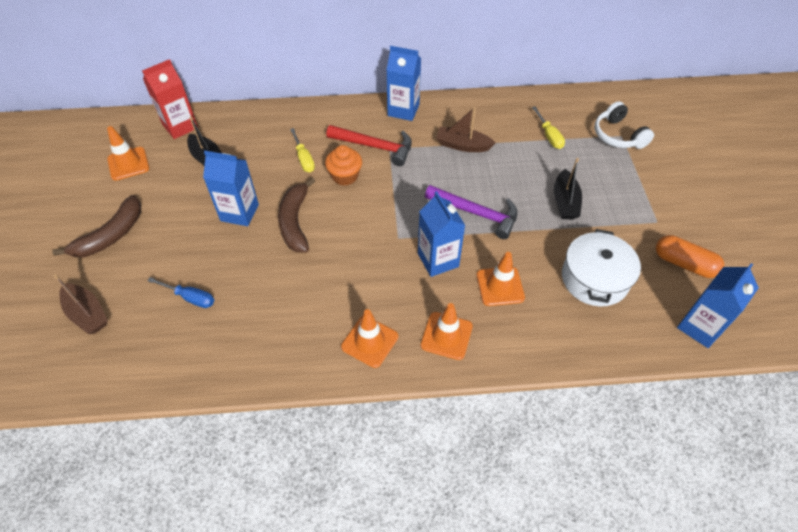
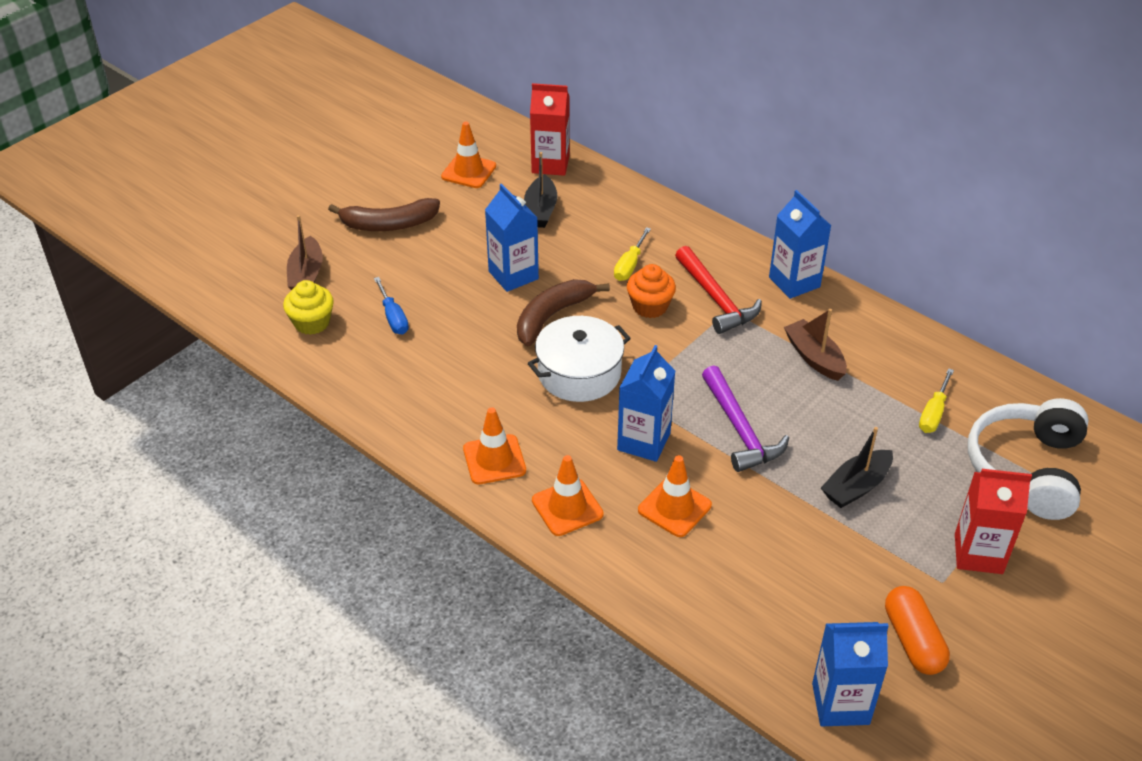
camera: 45 degrees right, 10 degrees down
white pot [562,229,641,306] -> white pot moved to [528,316,631,402]
white headphones [595,101,654,149] -> white headphones [968,398,1088,520], size x1.52
none -> yellow cupcake [283,280,334,335]
none -> red carton [955,469,1032,574]

